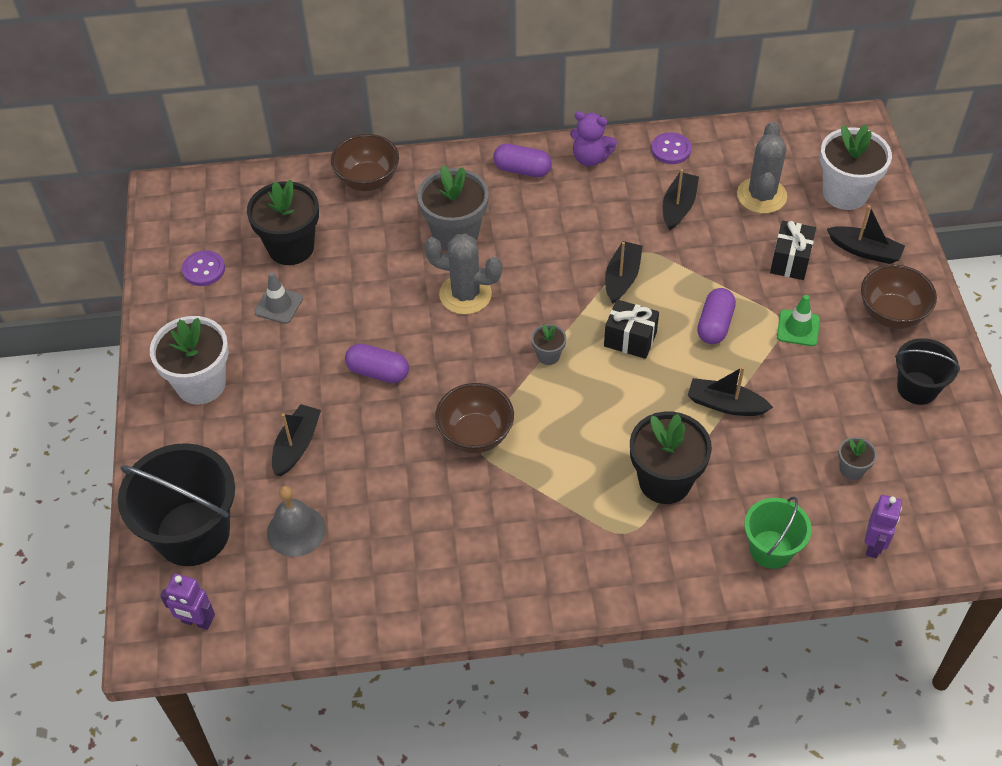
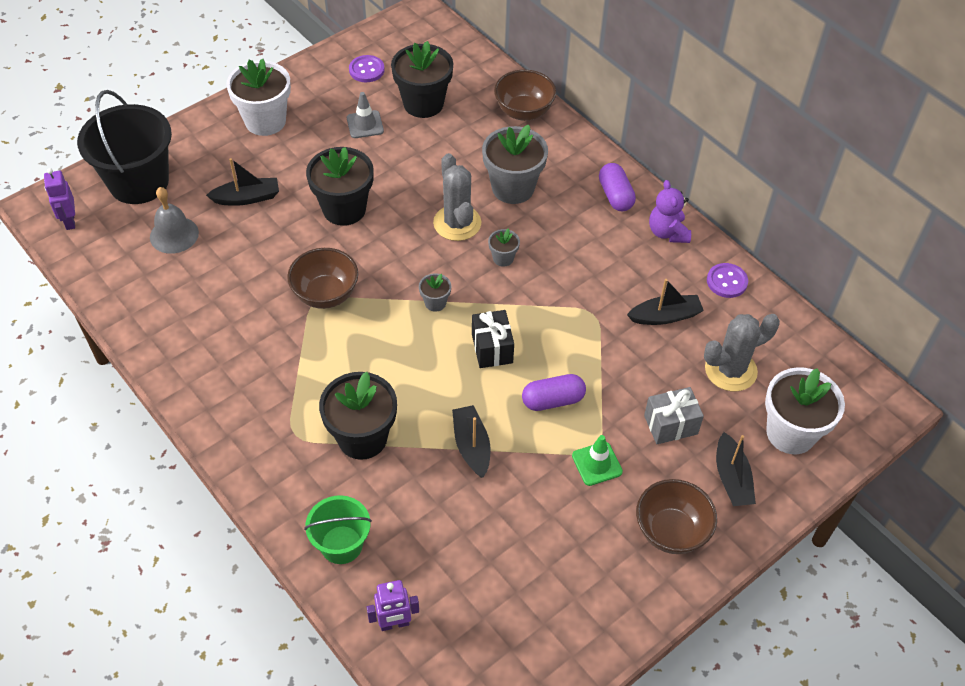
camera: 55 degrees right, 0 degrees up
purple capsule [345,343,409,383] -> black flower pot [306,147,374,226]
black boat [605,241,643,304] -> none
black gift [770,221,816,280] -> grey gift [644,387,704,444]
grey flower pot [838,437,877,480] -> grey flower pot moved to [488,228,520,267]
black bucket [895,338,960,405] -> none

